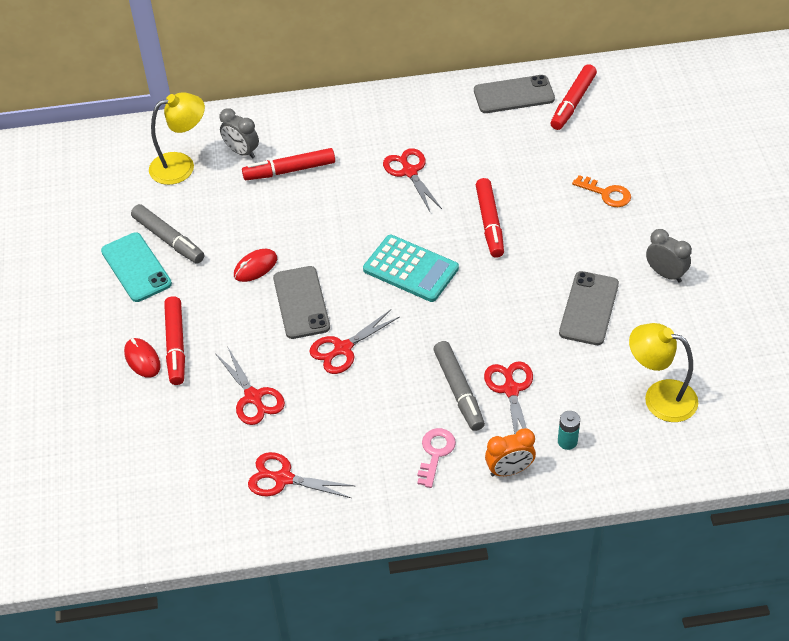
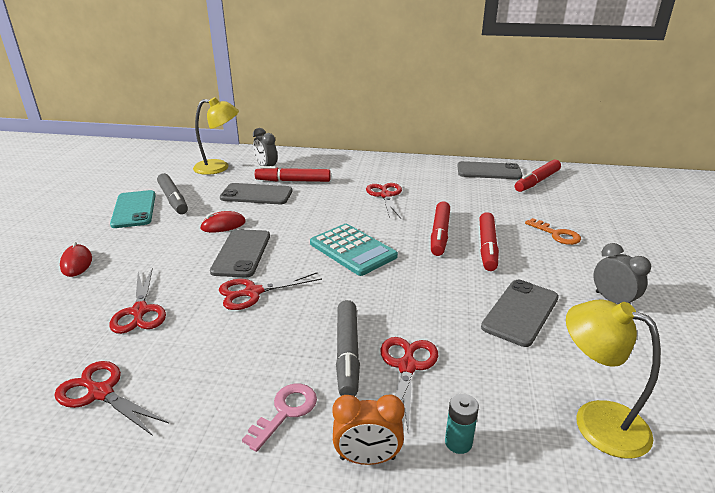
camera: 15 degrees right, 20 degrees down
red marker [164,296,185,385] -> red marker moved to [479,212,499,271]
none -> grey phone [220,183,293,204]

